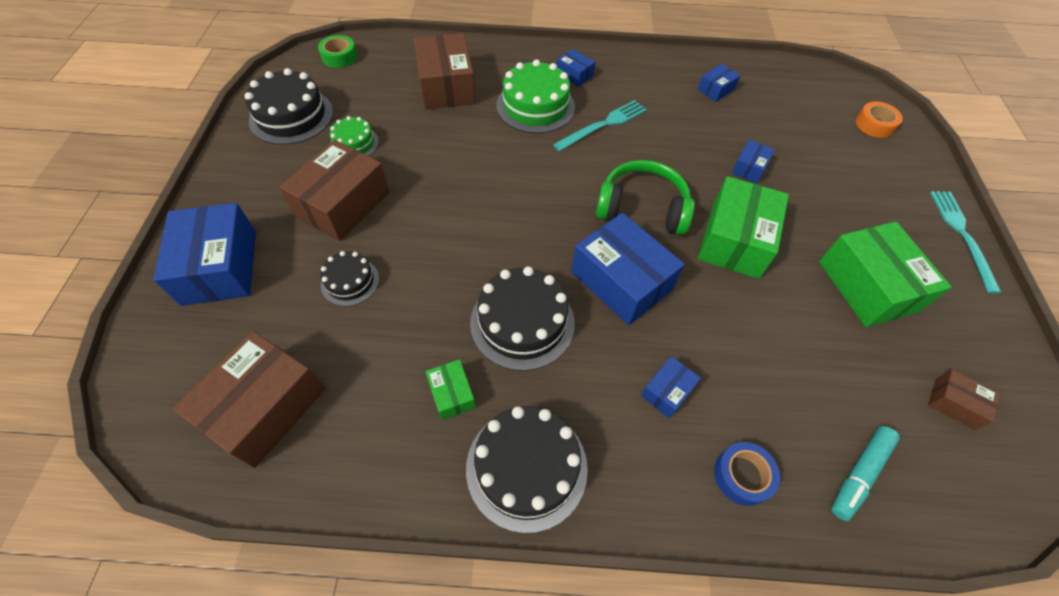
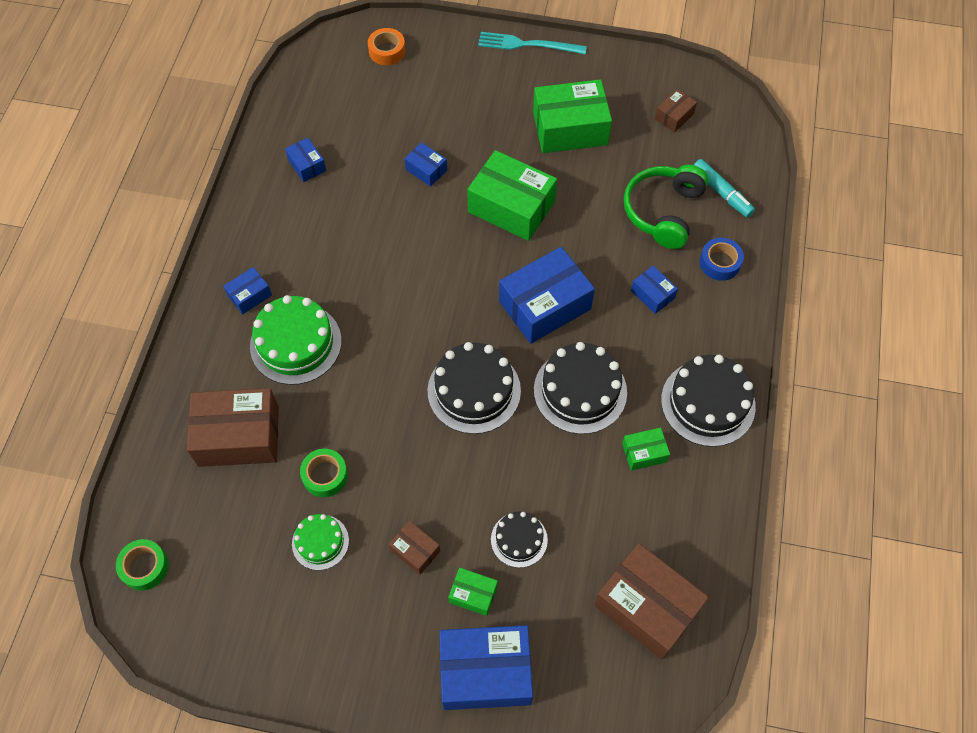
camera: 80 degrees left, 5 degrees up
black cake [245,68,333,145] -> black cake moved to [428,342,521,434]
brown box [279,140,390,241] -> brown box [389,521,440,575], size x0.48
turquoise fork [553,100,647,152] -> none
green headphones [596,160,695,235] -> green headphones moved to [624,165,709,249]
none -> green tape [300,449,348,497]
none -> green box [448,568,498,616]

